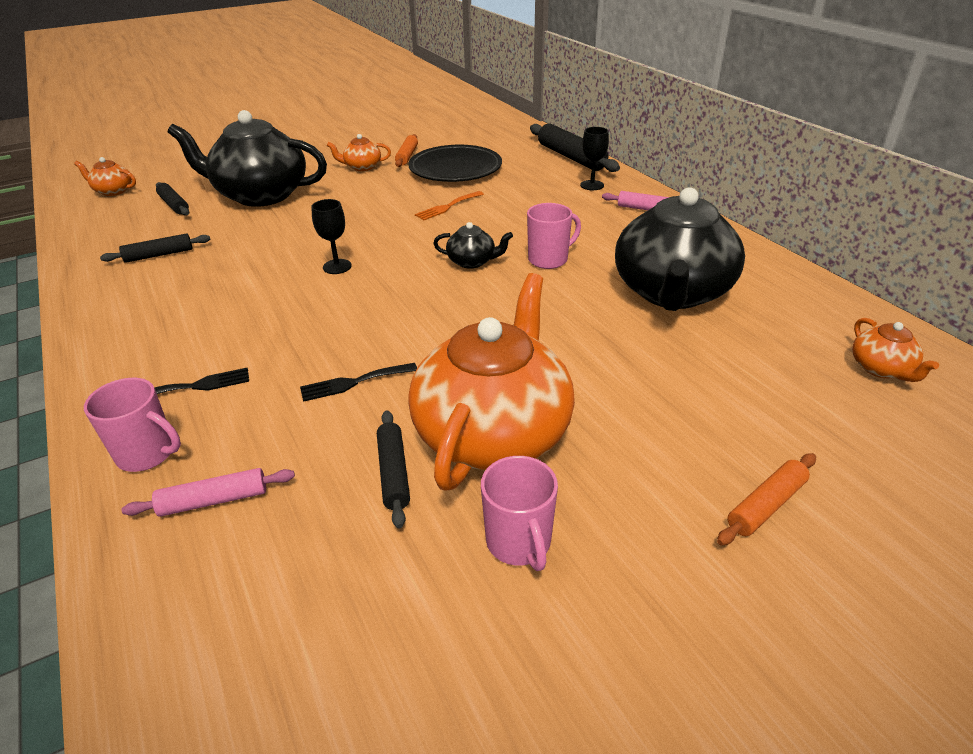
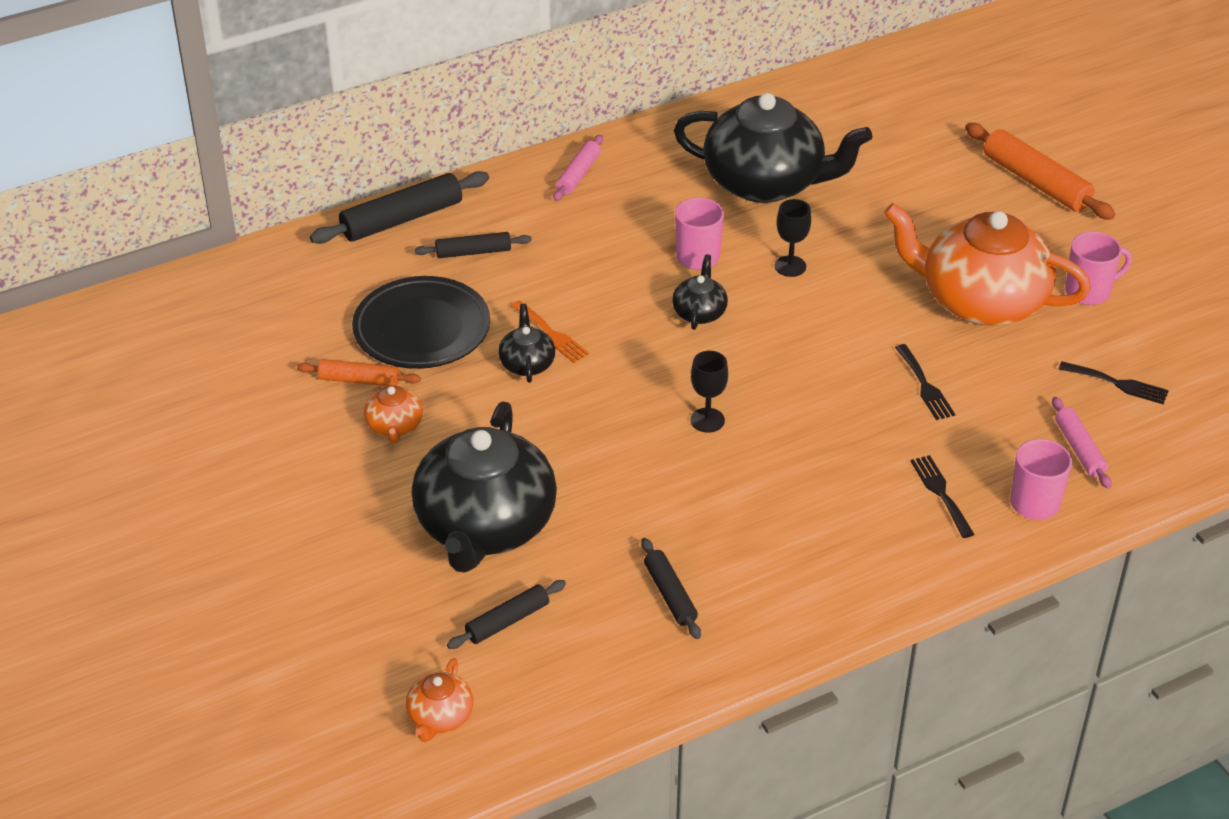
camera: 90 degrees left, 5 degrees up
black rolling pin [377,410,410,528] -> black rolling pin moved to [414,232,532,258]
black goblet [580,127,609,190] -> black goblet moved to [775,199,811,277]
orange rolling pin [717,453,816,546] -> orange rolling pin [965,123,1115,220], size x1.70
orange teapot [852,318,939,382] -> none
none -> black teapot [498,304,555,383]
none -> black fork [1059,361,1169,404]

